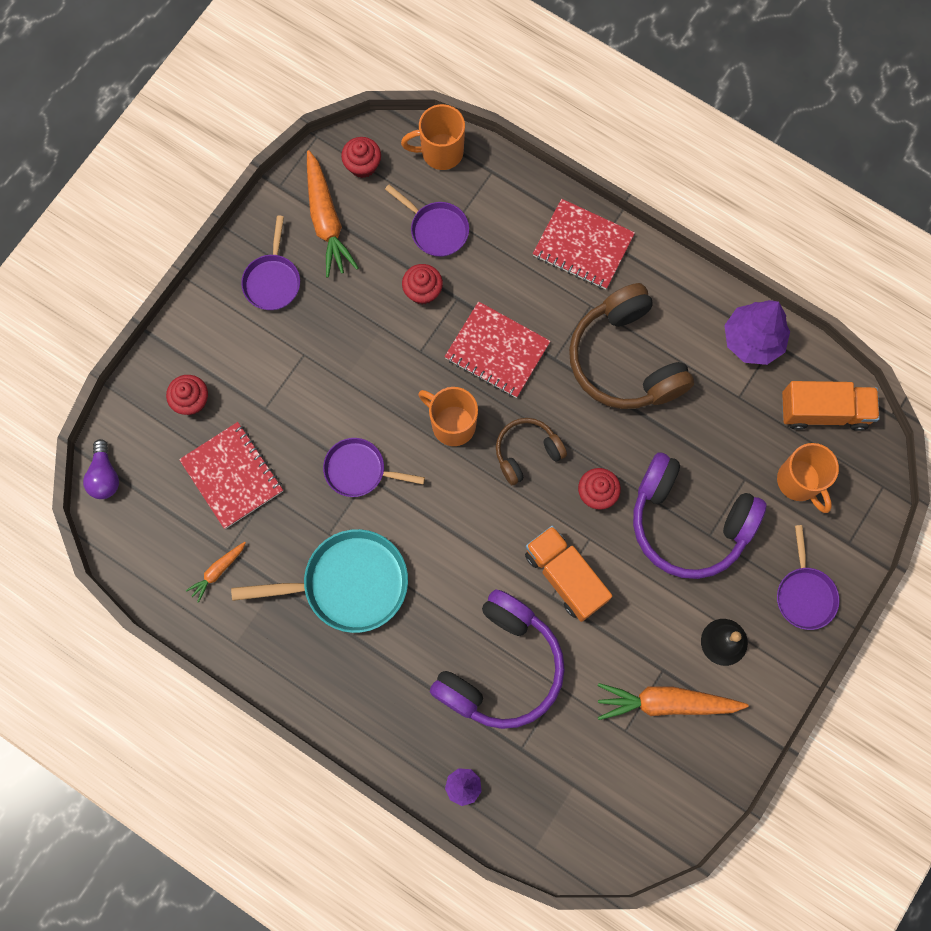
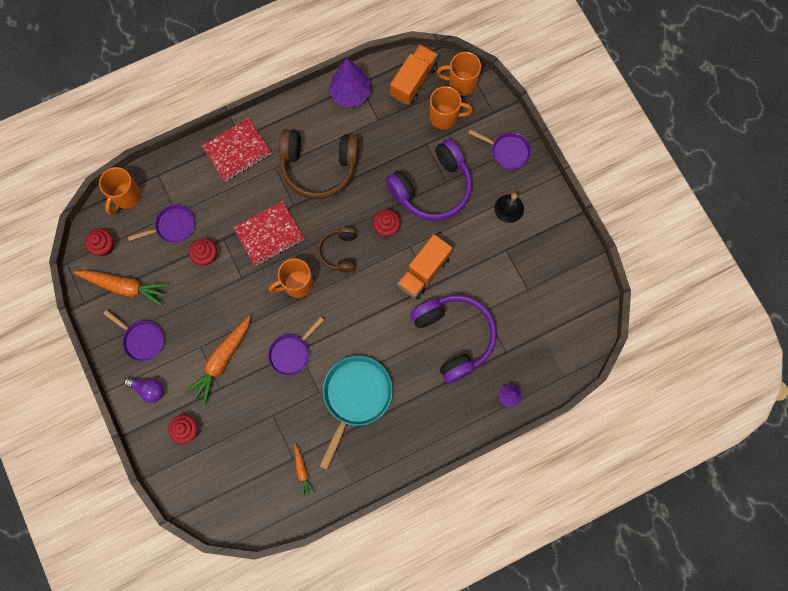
camera: 60 degrees left, 0 degrees up
purple light bulb [83,439,119,499] -> purple light bulb moved to [124,377,164,403]
red notebook [179,422,283,529] -> none
orange truck [525,525,612,622] -> orange truck turned 45 degrees counterclockwise [397,234,452,299]
orange carrot [598,683,748,720] -> orange carrot moved to [185,316,251,405]
none -> orange mug [437,52,481,96]

